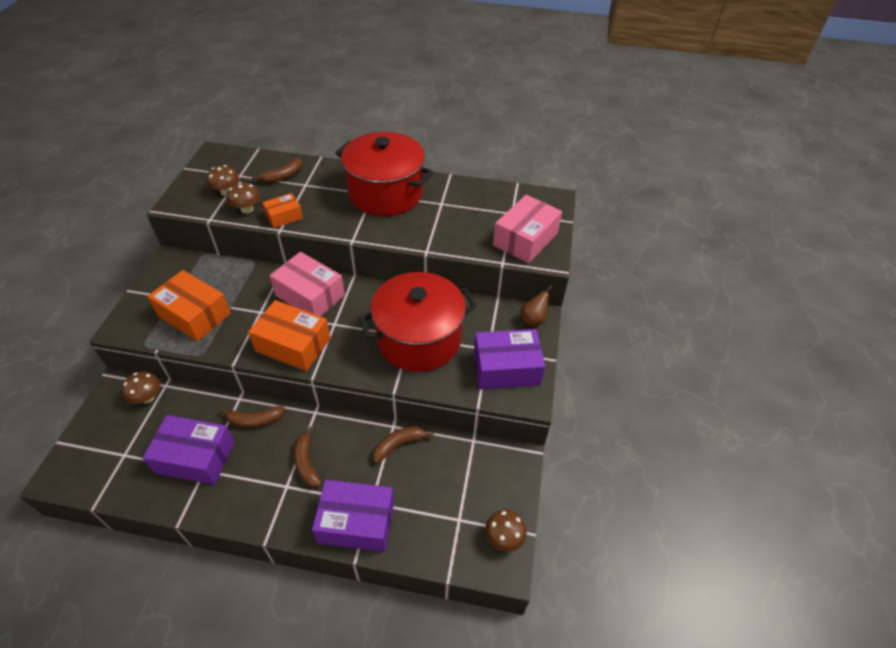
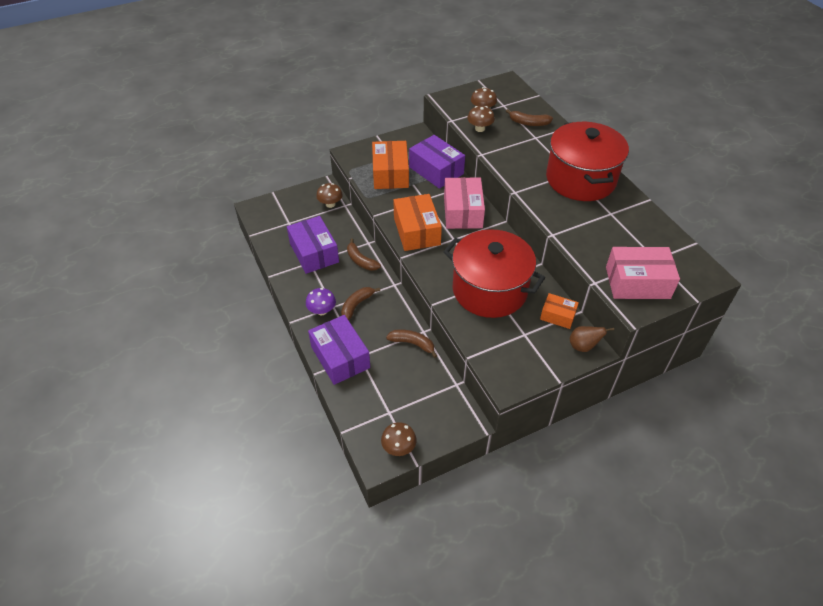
camera: 55 degrees right, 0 degrees up
orange box [262,193,303,228] -> orange box moved to [540,293,579,329]
purple box [474,329,545,389] -> purple box moved to [409,135,465,189]
none -> purple mushroom [306,288,336,316]

